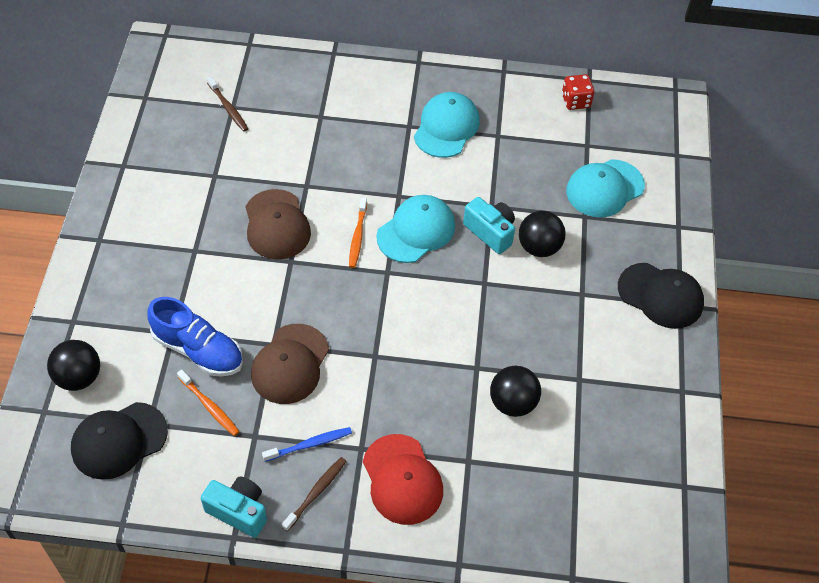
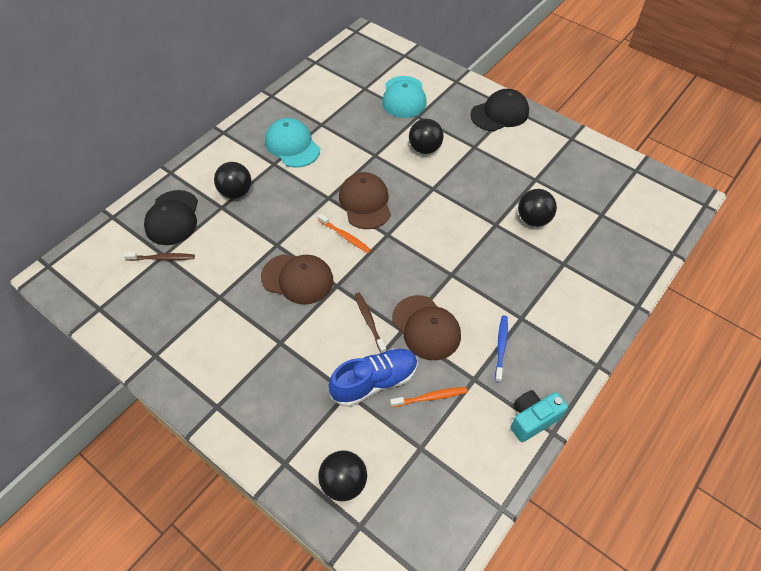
camera: 55 degrees left, 0 degrees up
black cap [71,402,168,480] -> black cap moved to [144,190,198,245]
brown toothbrush [282,457,346,532] -> brown toothbrush moved to [355,293,386,353]
red cap [363,434,443,525] -> none
turquoise cap [376,195,455,263] -> brown cap [339,172,391,229]
turquoise camera [463,197,515,254] -> none
red dice [562,74,594,110] -> none
none -> black ball [214,162,251,199]

